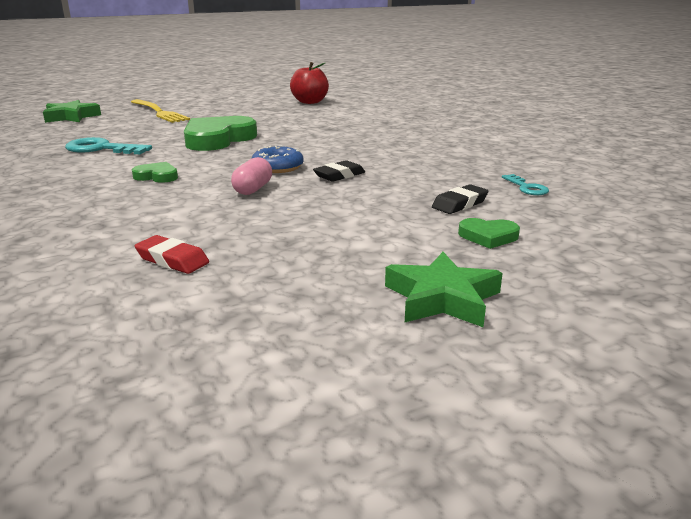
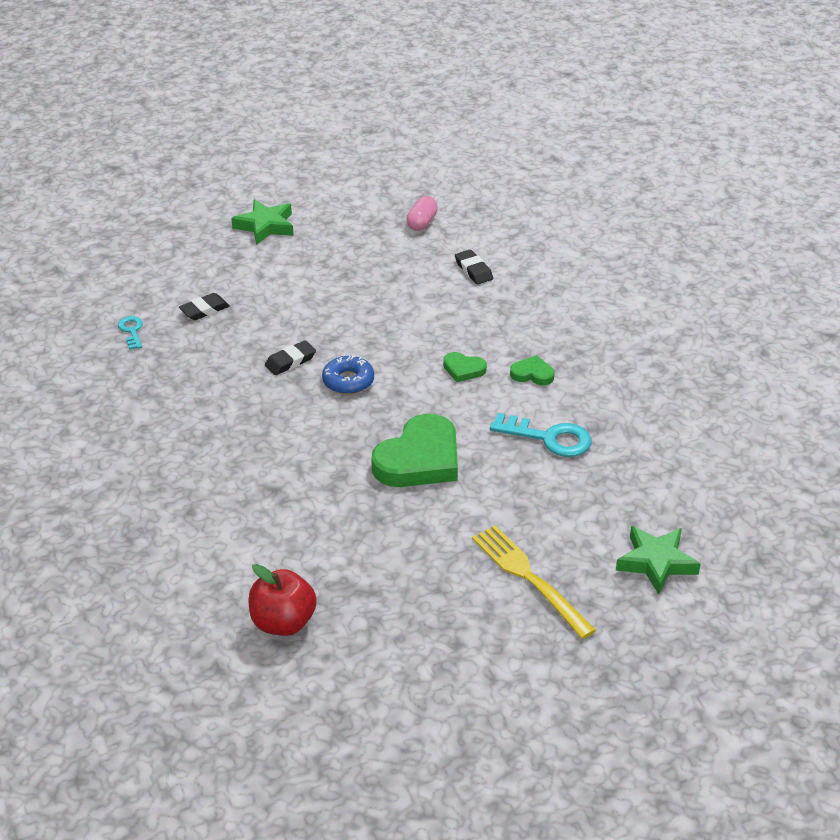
camera: 175 degrees left, 15 degrees up
red eraser [135,235,209,274] -> none
pink capsule [231,157,272,195] -> pink capsule moved to [406,196,438,231]
green heart [458,218,520,249] -> green heart moved to [510,355,554,385]
none -> black eraser [455,249,493,284]

